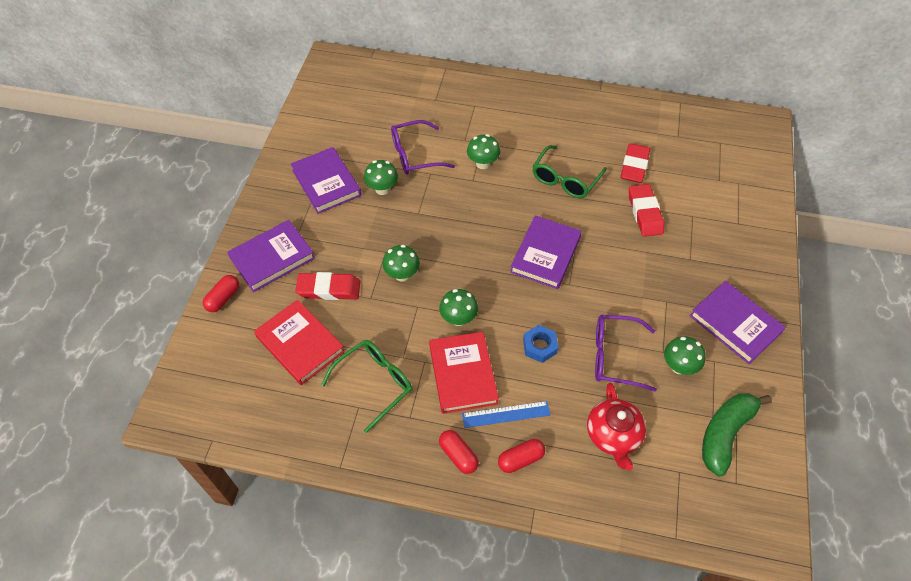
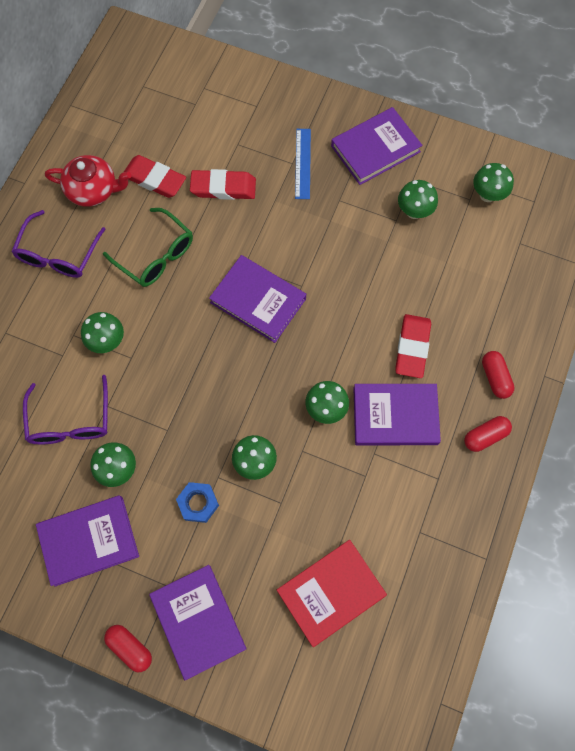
camera: 80 degrees left, 15 degrees up
red capsule [203,275,239,312] -> red capsule moved to [104,625,152,672]
red eraser [295,272,361,300] -> red eraser moved to [395,314,431,378]
green glasses [321,340,412,433] -> none
red book [429,332,499,414] -> purple book [353,384,441,445]
blue ruler [462,401,551,428] -> blue ruler moved to [295,129,311,199]
blue nut [523,325,558,363] -> blue nut moved to [176,482,219,523]
red teapot [587,383,646,470] -> red teapot moved to [45,155,132,207]
purple glasses [595,315,657,392] -> purple glasses moved to [12,210,106,278]
green banana [702,393,772,477] -> green mushroom [473,163,514,202]

